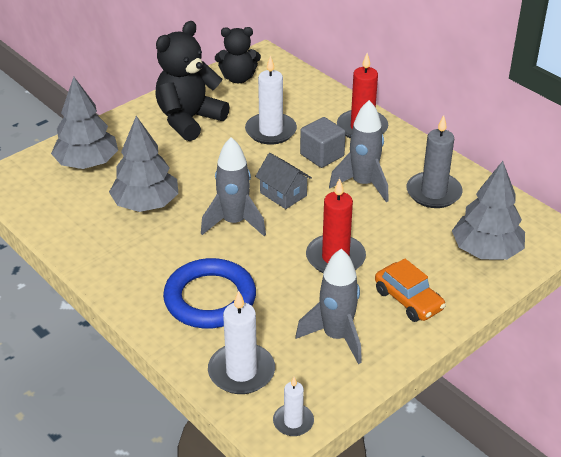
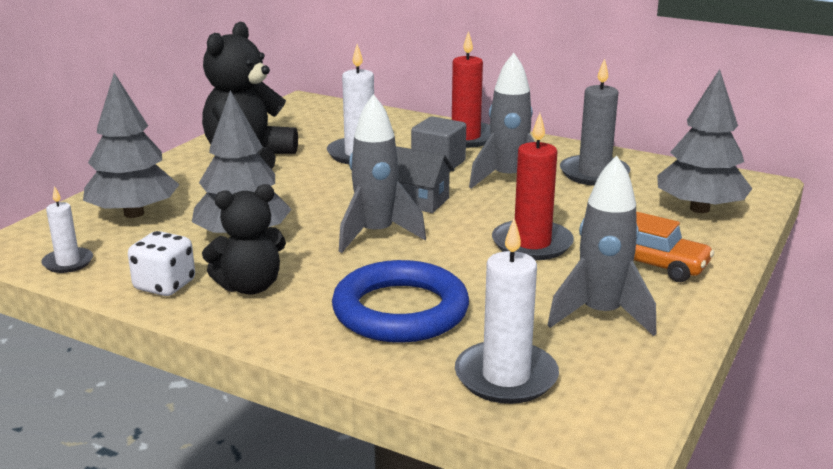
camera: 20 degrees left, 15 degrees down
black teddy bear [215,27,261,83] -> black teddy bear moved to [202,184,286,295]
white candle [273,377,314,436] -> white candle moved to [41,186,93,273]
none -> white dice [128,231,195,296]

